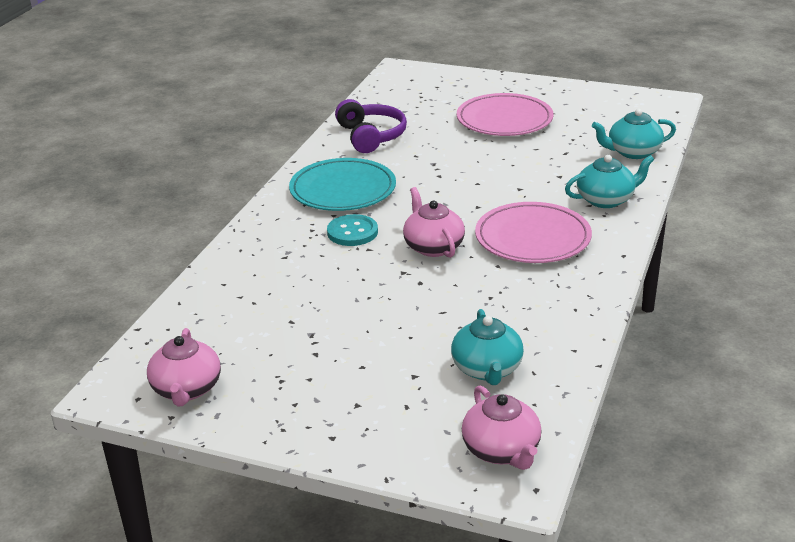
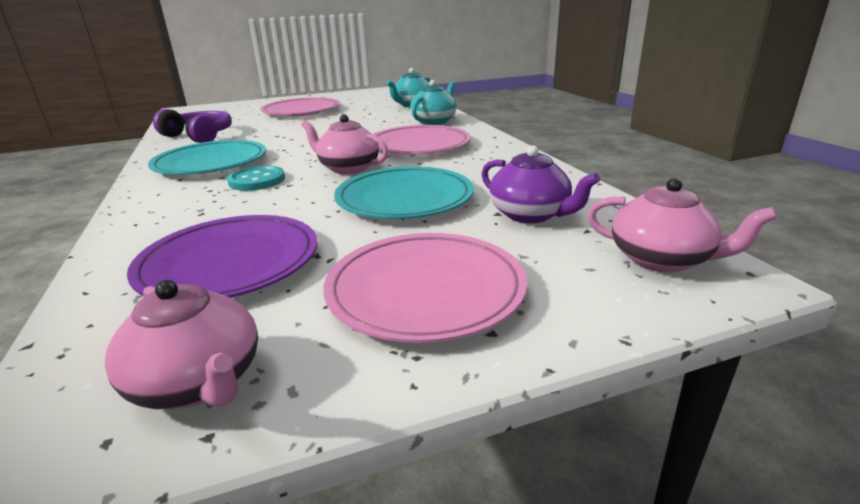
camera: 40 degrees left, 5 degrees down
turquoise teapot [451,309,524,385] -> purple teapot [482,145,600,223]
none -> purple plate [127,215,317,298]
none -> pink plate [323,233,527,343]
none -> turquoise plate [334,166,474,219]

